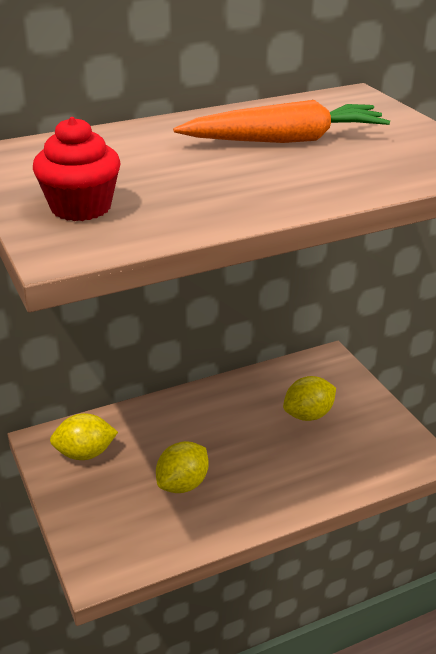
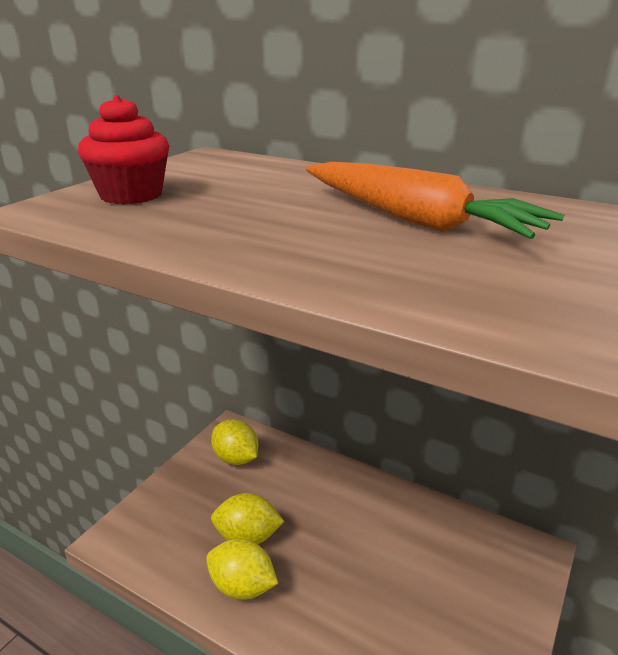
camera: 55 degrees right, 5 degrees down
yellow lemon [283,376,336,421] -> yellow lemon moved to [206,539,278,600]

